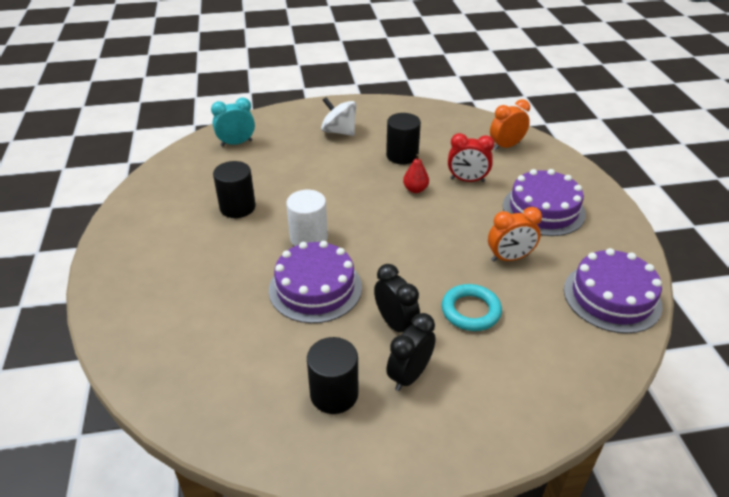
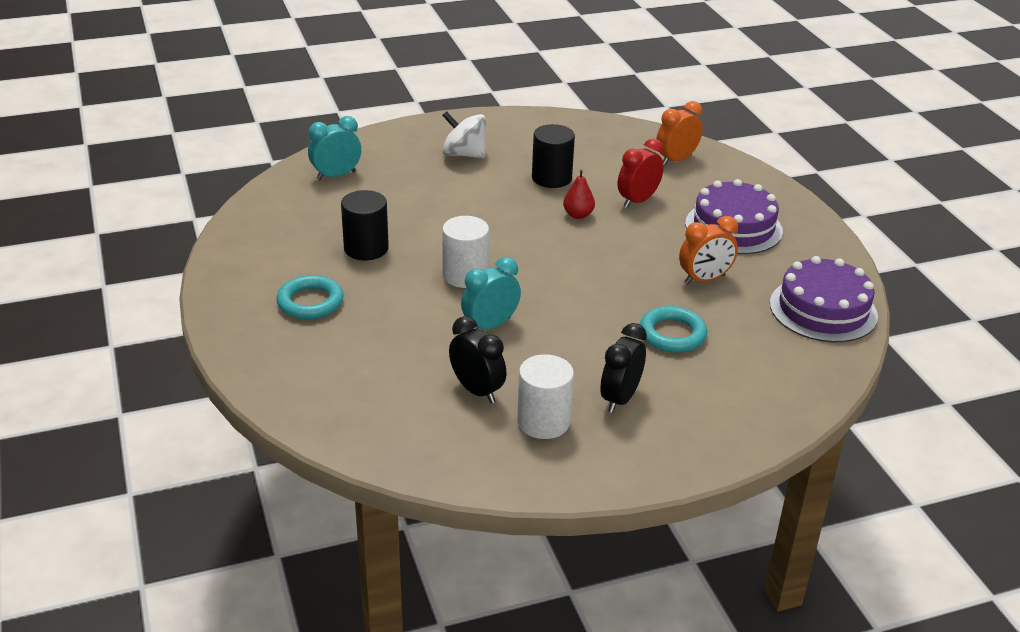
camera: 10 degrees left, 5 degrees down
purple cake [269,241,362,323] -> turquoise clock [461,257,521,329]
black cylinder [307,337,359,414] -> white cylinder [517,354,574,439]
black clock [374,264,420,332] -> black clock moved to [449,316,506,403]
red clock [448,133,494,182] -> red clock turned 135 degrees clockwise [618,139,664,208]
none -> turquoise ring [276,275,344,319]

